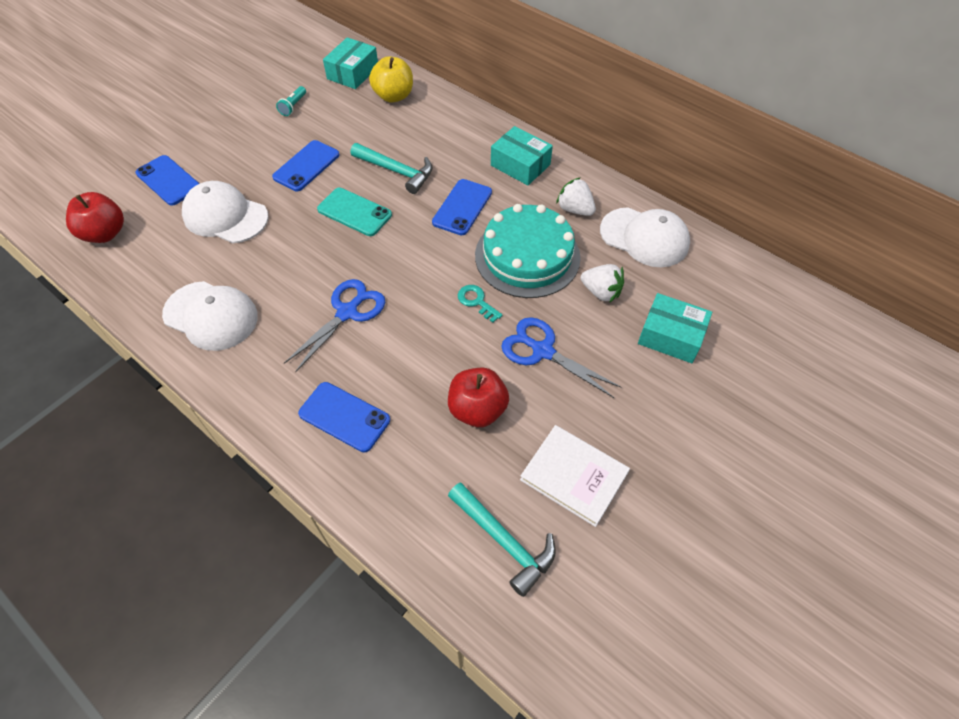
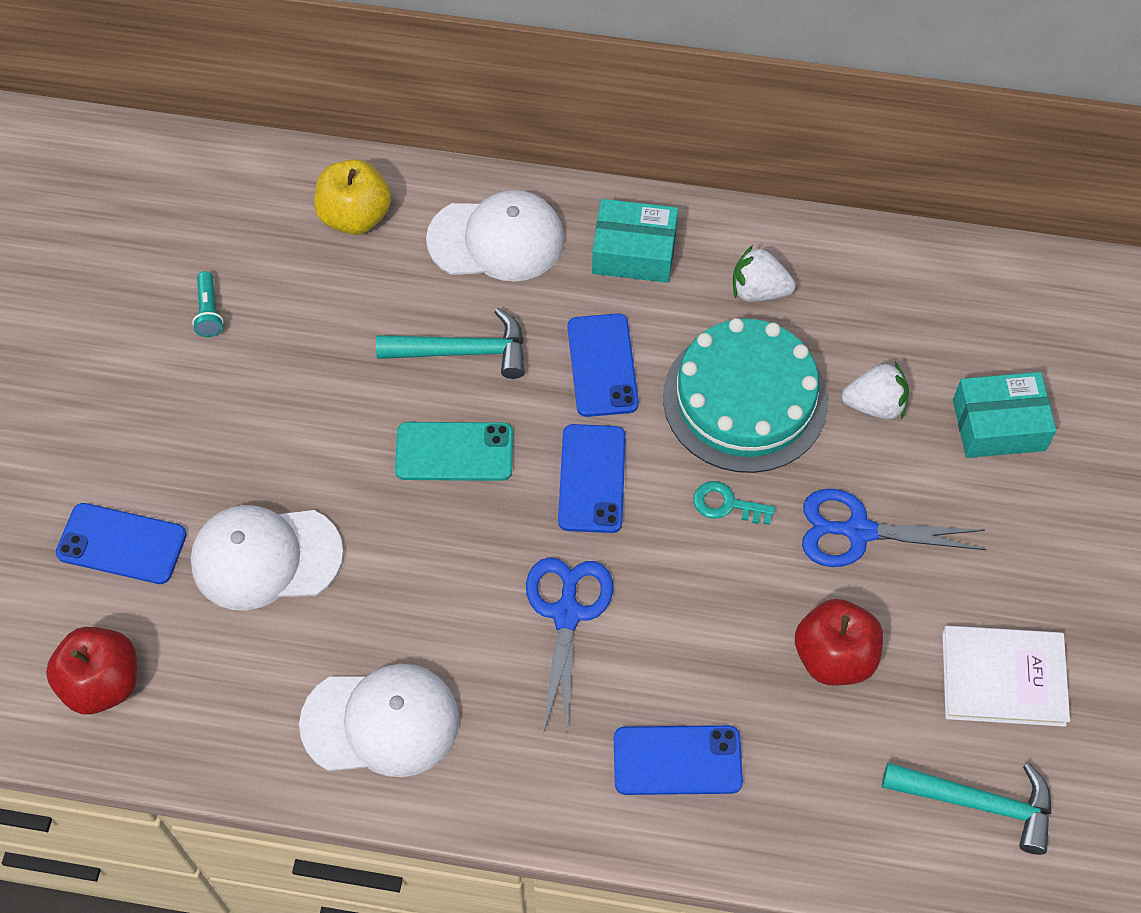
camera: 30 degrees left, 5 degrees up
blue phone [272,140,340,191] -> blue phone moved to [558,424,626,533]
turquoise box [323,37,378,89] -> none
white cap [600,207,690,267] -> white cap moved to [426,190,564,281]

